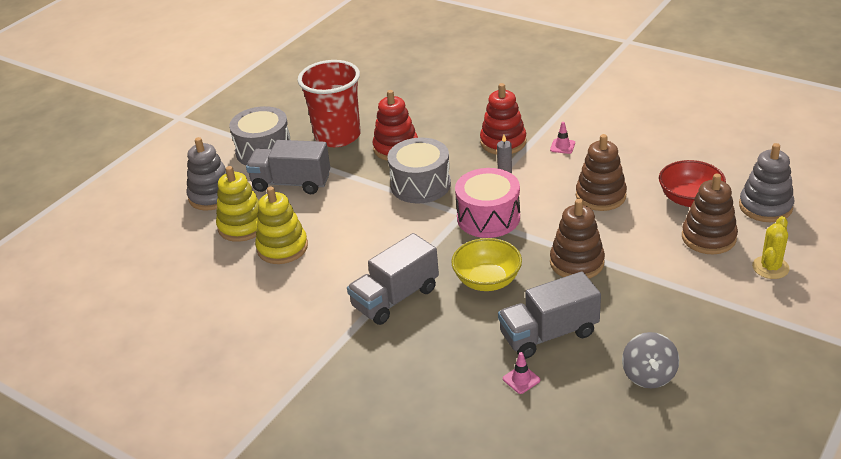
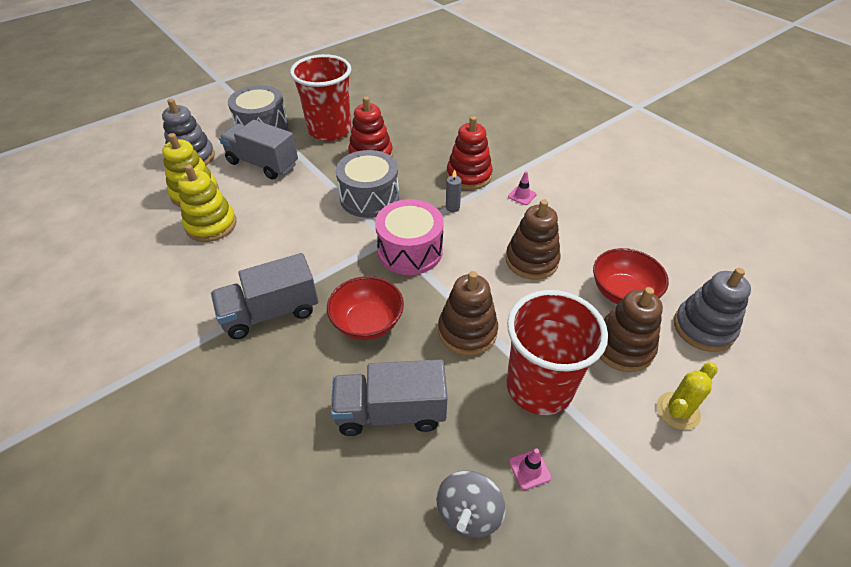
camera: 15 degrees right, 10 degrees up
yellow bowl [451,238,522,291] -> red bowl [327,276,404,340]
pink traffic cone [503,352,540,394] -> pink traffic cone moved to [509,449,552,490]
none -> red cup [507,290,608,415]

